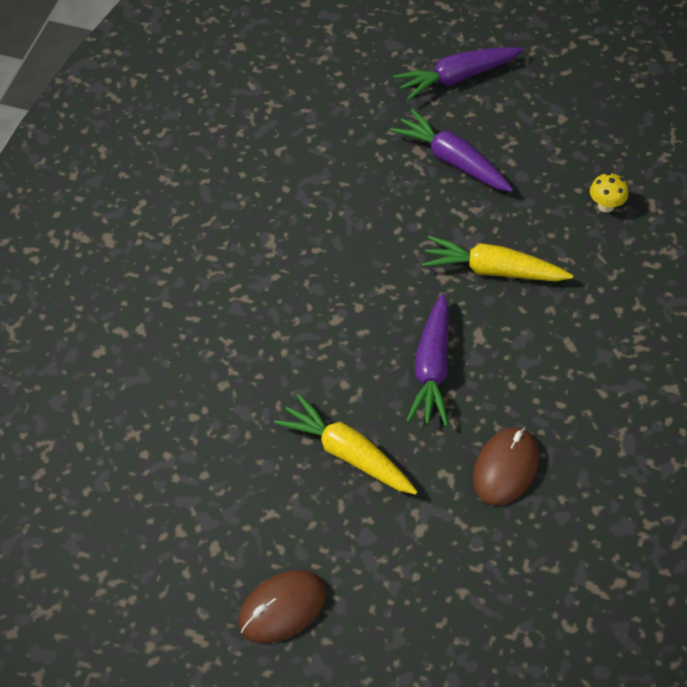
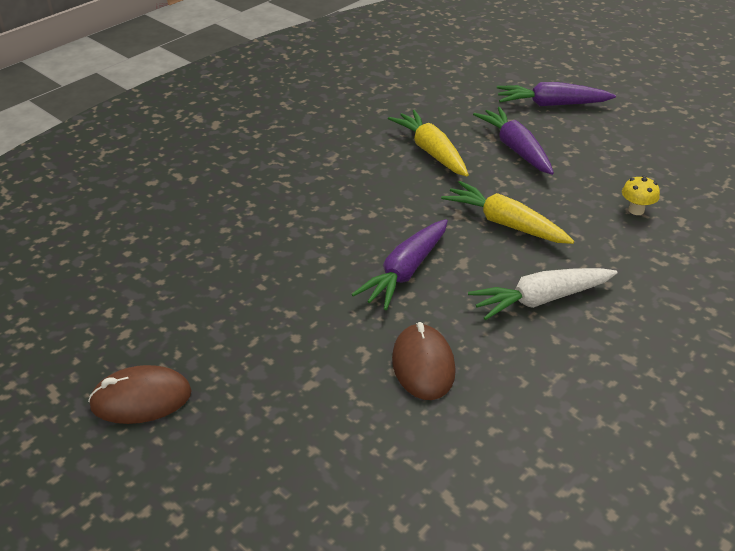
camera: 25 degrees right, 15 degrees down
yellow carrot [274,394,418,495] -> yellow carrot moved to [388,110,469,176]
brown mouse [473,427,539,506] -> brown mouse turned 60 degrees counterclockwise [392,322,456,400]
none -> white carrot [468,268,618,320]

